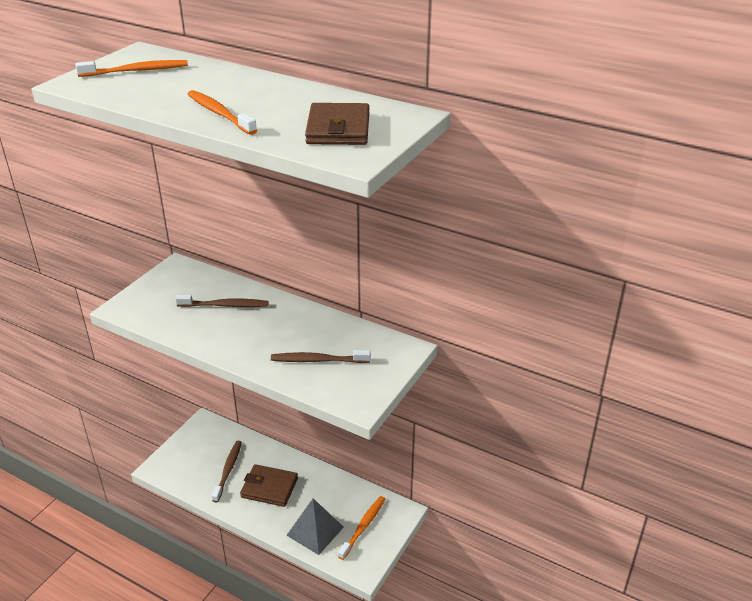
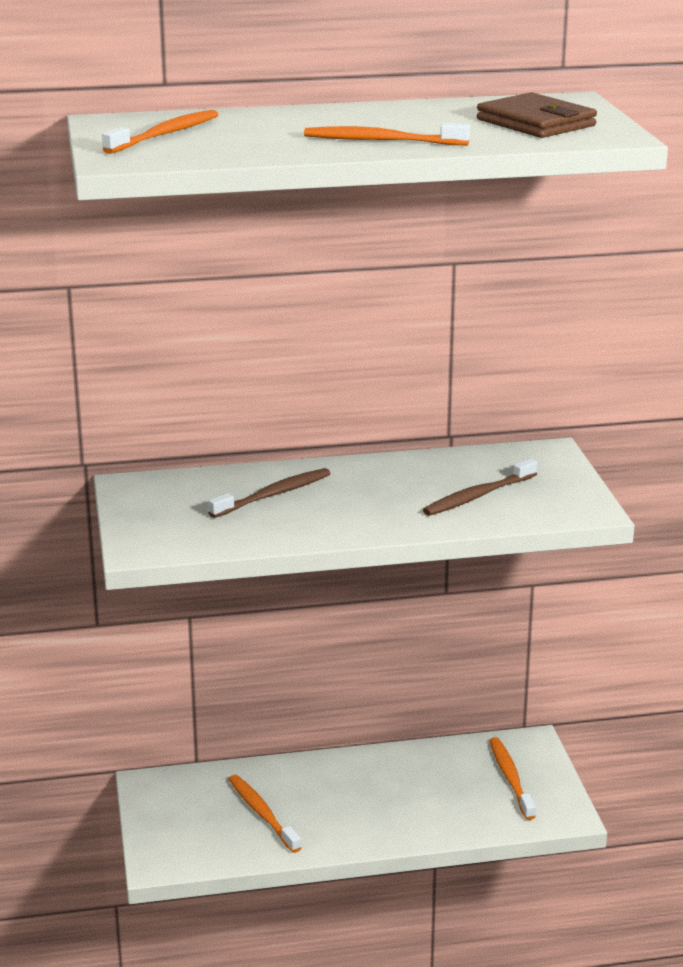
camera: 40 degrees left, 10 degrees down
brown toothbrush [212,441,242,502] -> orange toothbrush [229,774,301,853]
brown wallet [240,464,298,507] -> none
grey pyramid [286,499,344,555] -> none

